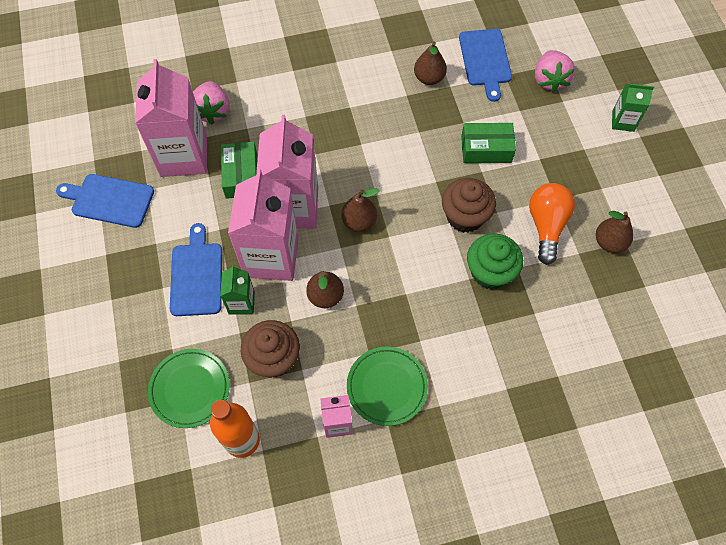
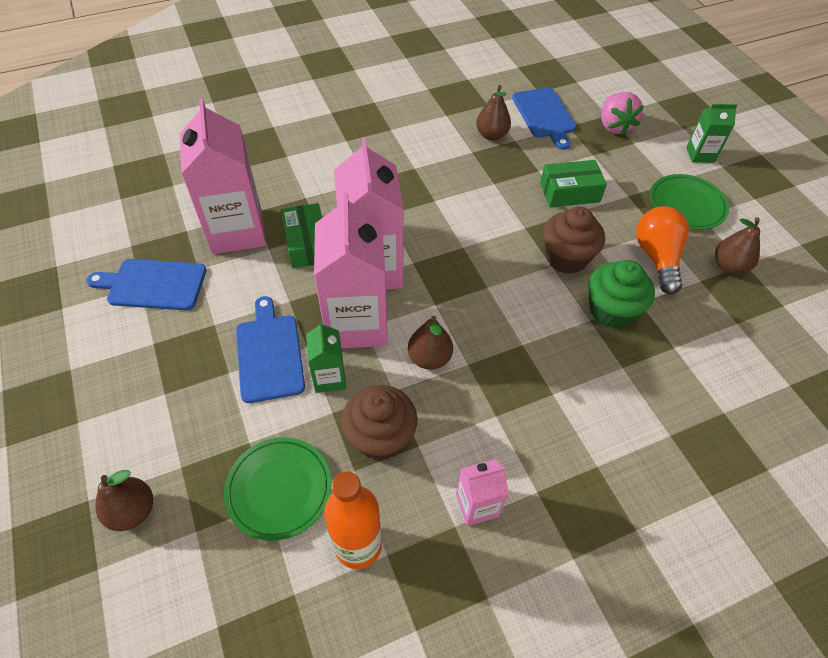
camera: 10 degrees left, 10 degrees down
pink strawberry [193,81,230,124] -> none
brown pear [341,188,380,232] -> brown pear moved to [95,470,153,531]
green plate [347,347,428,426] -> green plate moved to [650,174,729,230]

